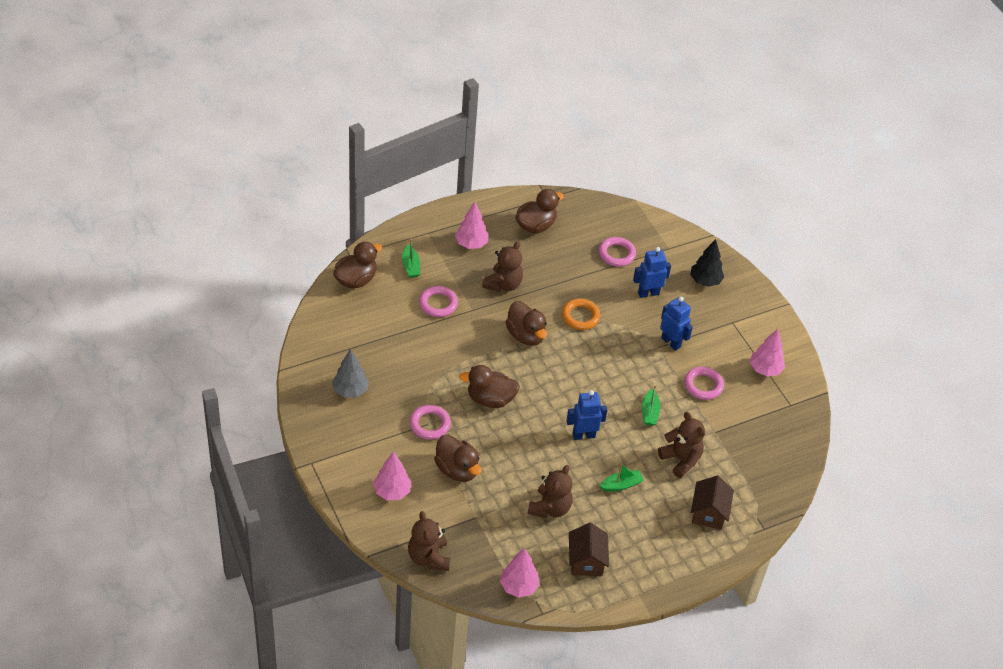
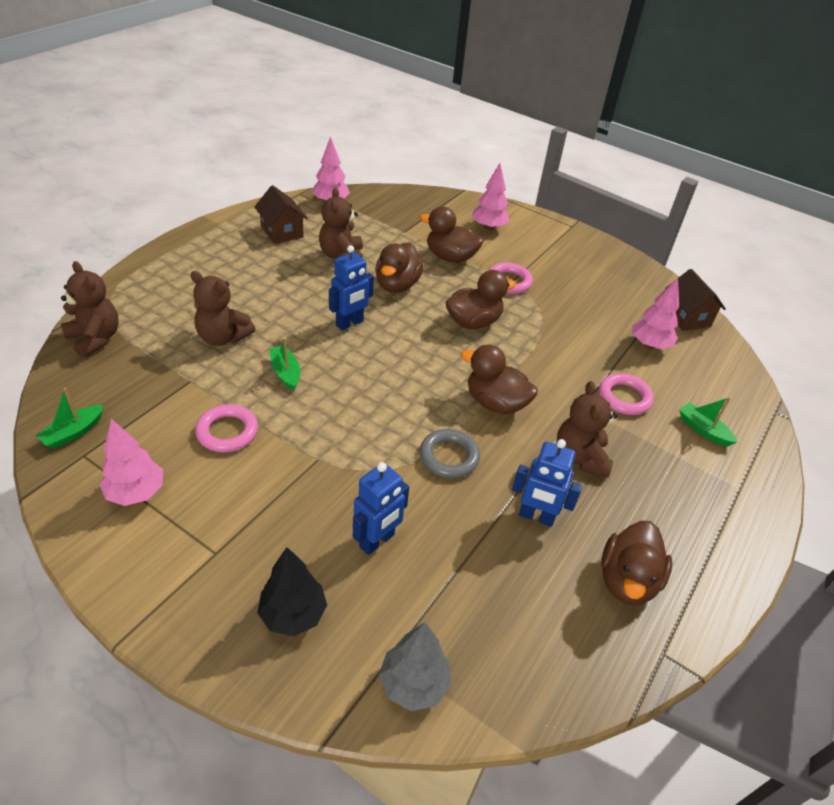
camera: 150 degrees right, 5 degrees down
grey tree [332,349,369,397] -> grey tree moved to [379,622,451,711]
brown duck [333,241,382,289] -> brown duck moved to [375,242,423,293]
brown teddy bear [408,511,450,571] -> brown teddy bear moved to [61,261,119,358]
pink tree [455,201,489,249] -> pink tree moved to [633,277,679,349]
orange ring [562,299,600,330] -> grey ring [420,429,480,478]
pink ring [599,237,636,267] -> none
green boat [599,464,644,491] -> green boat moved to [35,388,104,449]
blue robot [660,297,693,351] -> blue robot moved to [512,439,582,527]
brown house [691,476,734,530] -> brown house moved to [665,269,726,331]

